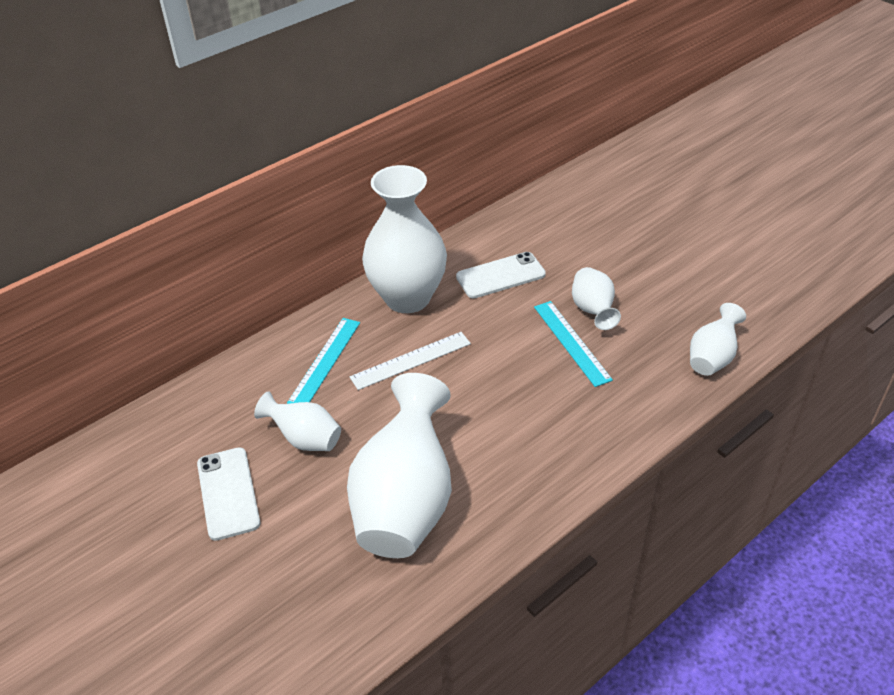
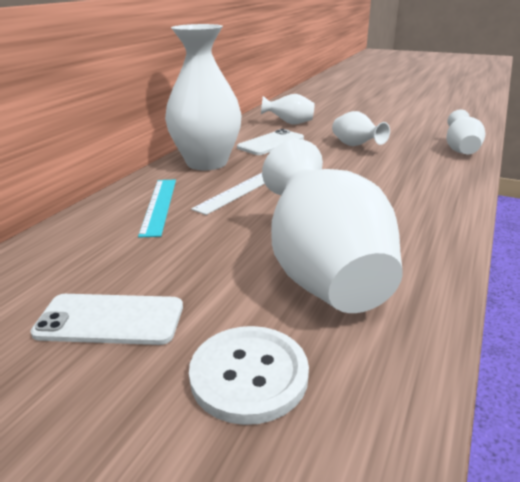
camera: 25 degrees left, 15 degrees down
white phone [197,447,260,541] -> white phone turned 45 degrees counterclockwise [31,294,183,345]
white vase [254,391,341,451] -> white vase moved to [261,94,315,124]
turquoise ruler [534,301,613,387] -> none
none -> white button [189,326,309,425]

